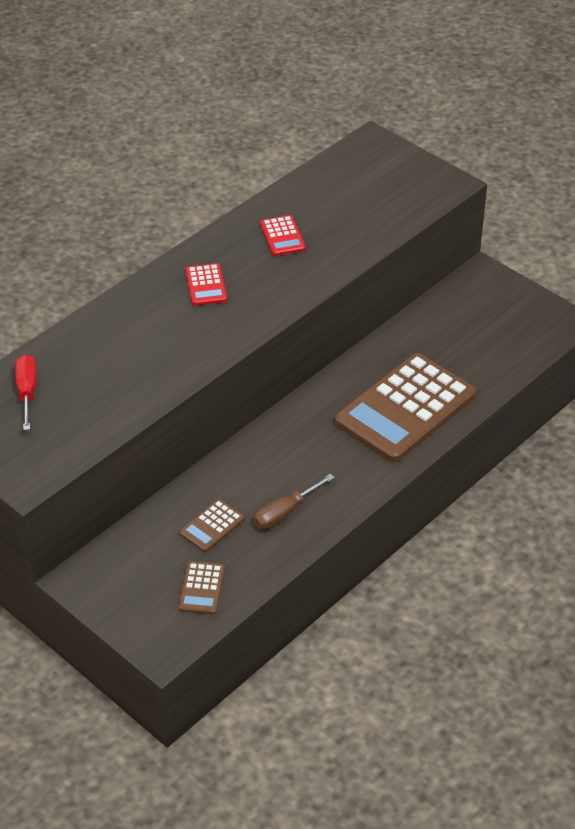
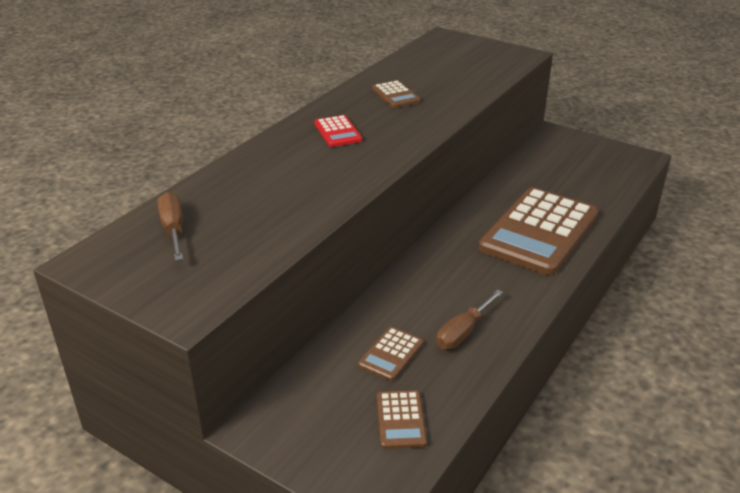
camera: 10 degrees left, 10 degrees down
red screwdriver [15,354,36,430] -> brown screwdriver [157,192,183,261]
red calculator [260,215,306,256] -> brown calculator [372,80,420,108]

